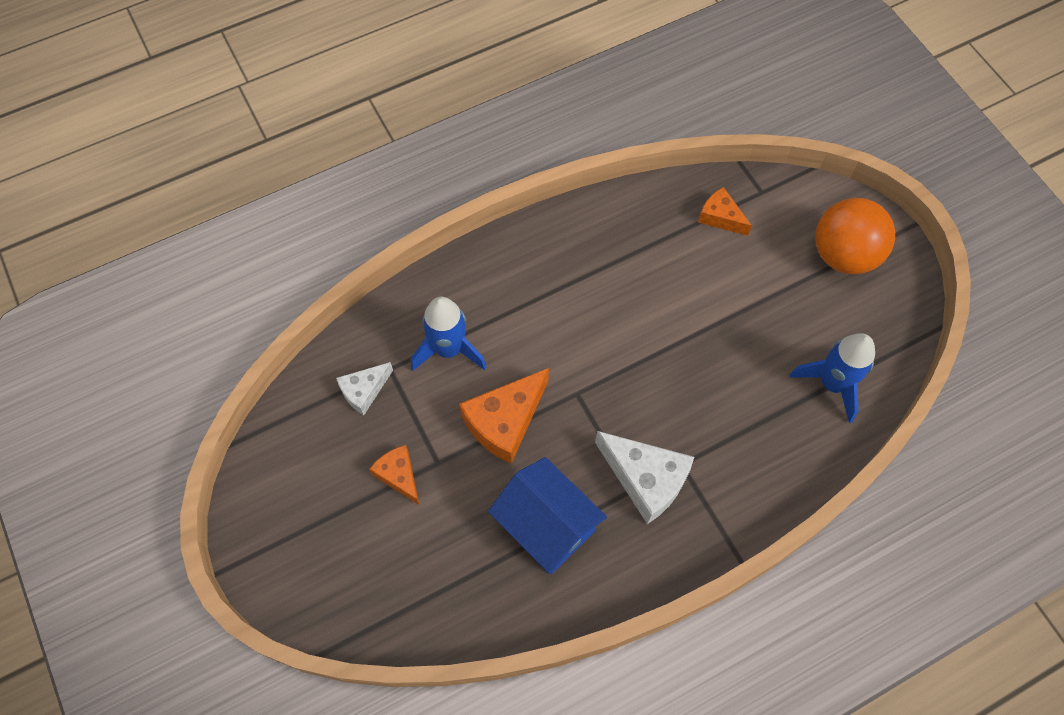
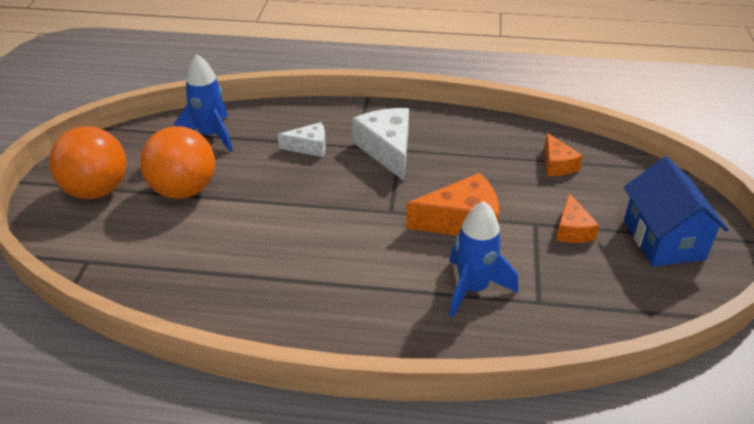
camera: 145 degrees left, 25 degrees down
white cheese [336,362,393,415] -> white cheese moved to [278,122,326,157]
blue house [488,457,607,574] -> blue house moved to [624,156,729,267]
orange cheese [698,187,752,236] -> orange cheese moved to [544,133,583,176]
none -> orange ball [140,126,215,199]

